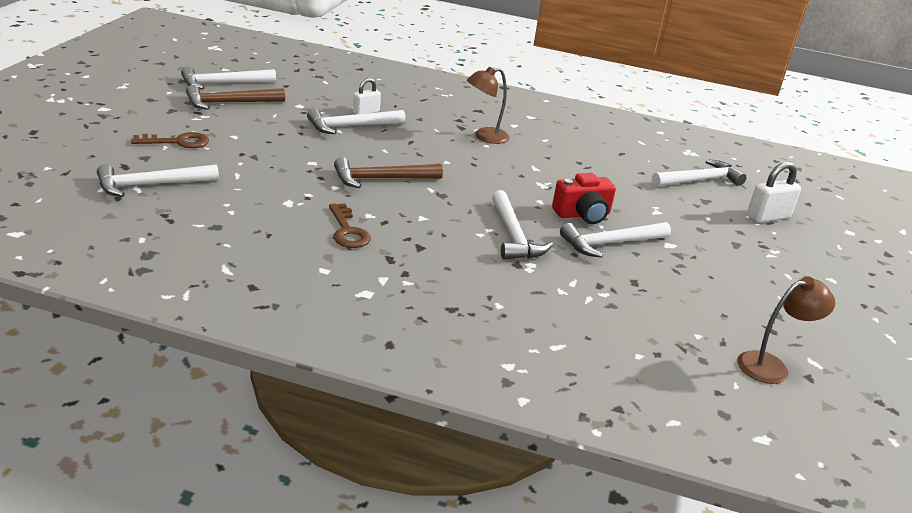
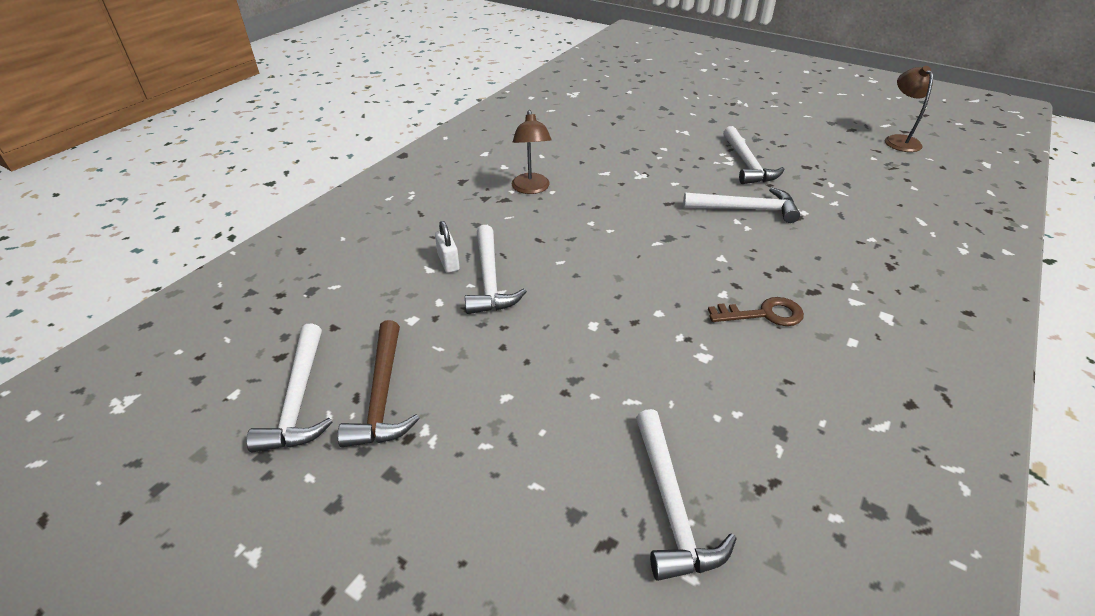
camera: 70 degrees left, 10 degrees up
brown key [131,132,209,148] -> none
brown hammer [334,157,443,188] -> none
red camera [552,173,616,224] -> none
white hammer [652,159,746,187] -> none
white padlock [747,161,801,223] -> none

